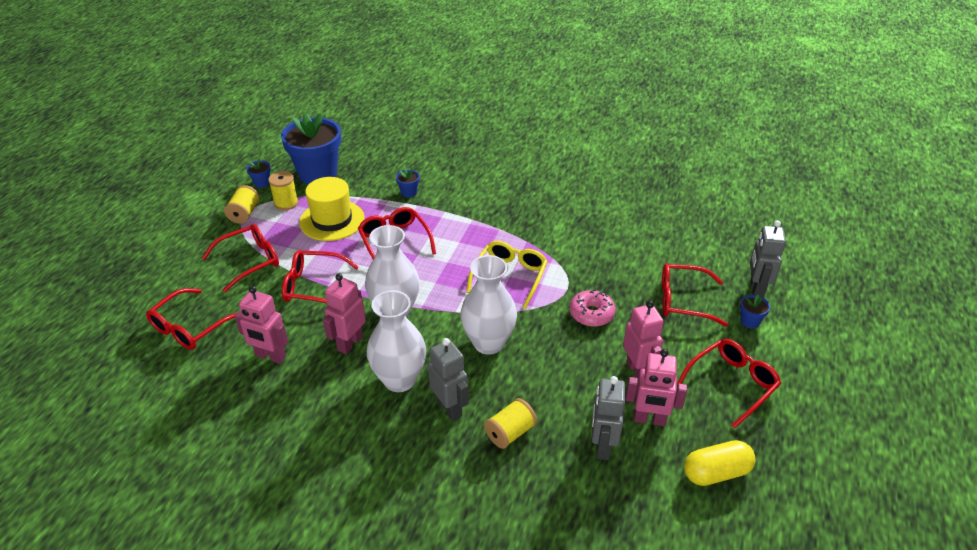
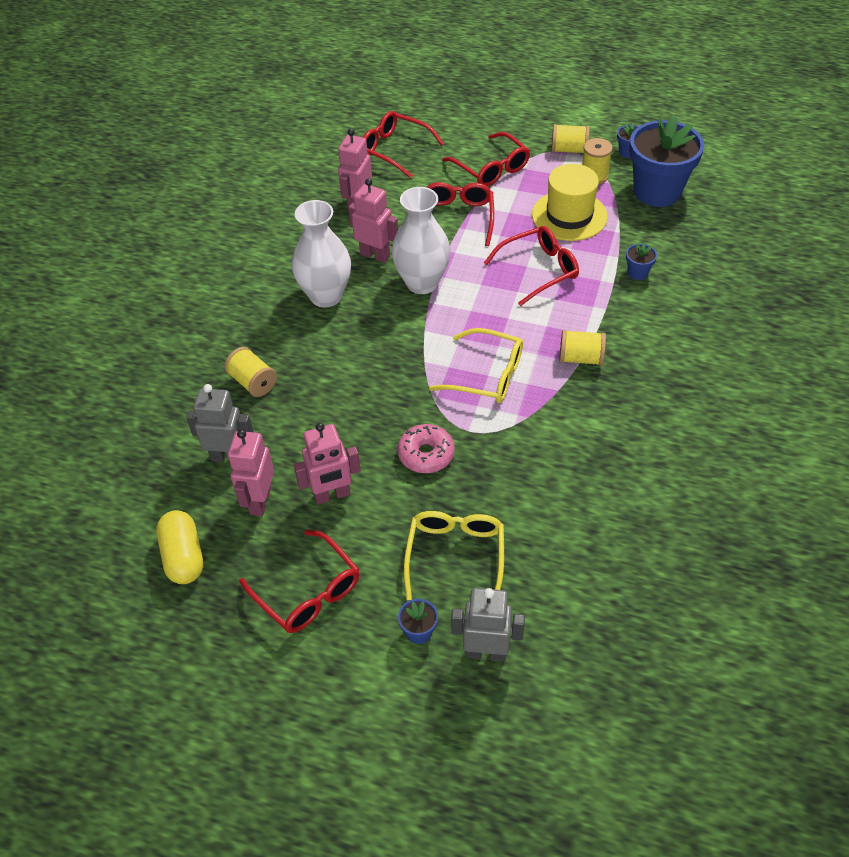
camera: 90 degrees right, 10 degrees up
grey robot [428,338,469,421] -> none
white vase [461,255,517,355] -> none
red glasses [662,264,728,327] -> yellow glasses [404,511,504,600]
none -> yellow spool [559,330,606,366]

